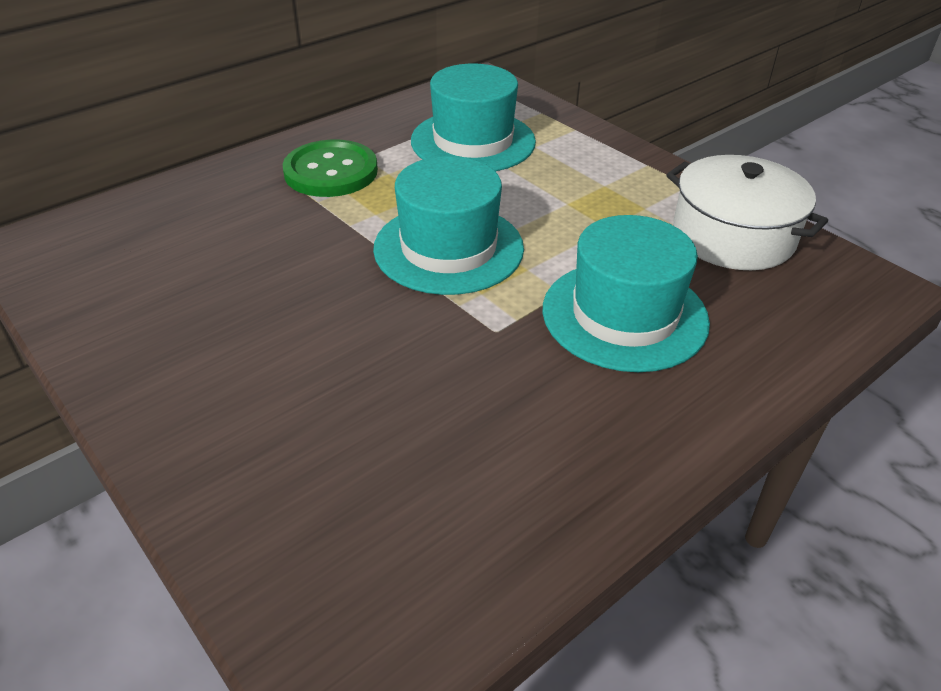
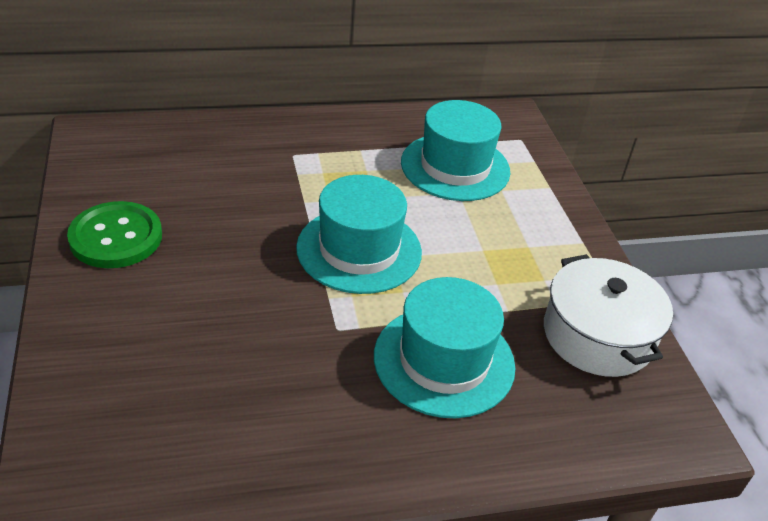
camera: 25 degrees right, 0 degrees up
green button [283,140,378,197] -> green button moved to [67,201,162,268]

